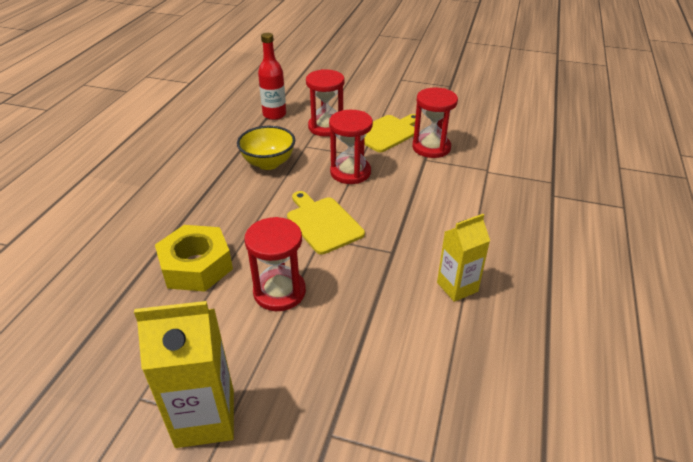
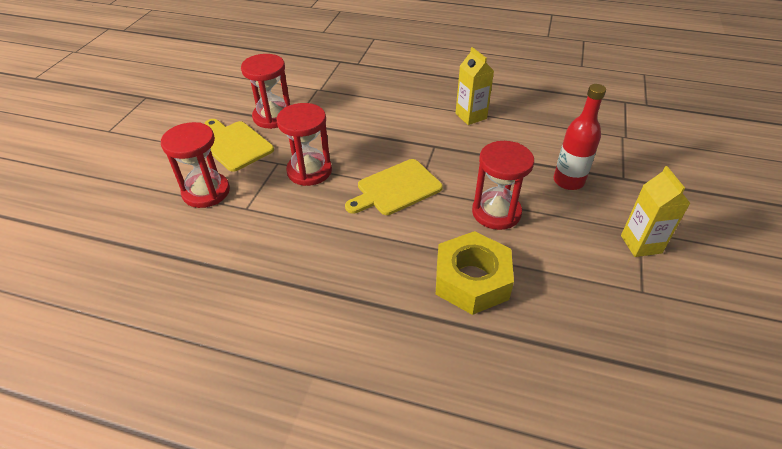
camera: 90 degrees left, 5 degrees up
yellow carton [134,301,234,448] -> yellow carton [621,166,691,257], size x0.66
yellow bowl [237,126,295,170] -> none
red bottle [258,33,286,120] -> red bottle moved to [554,84,606,190]

